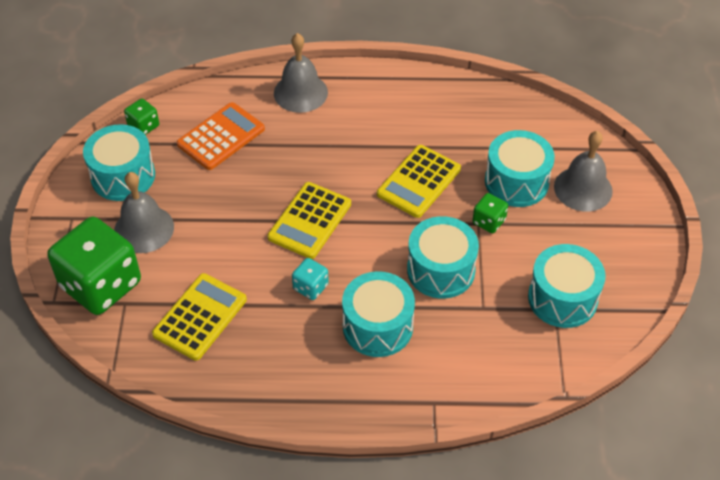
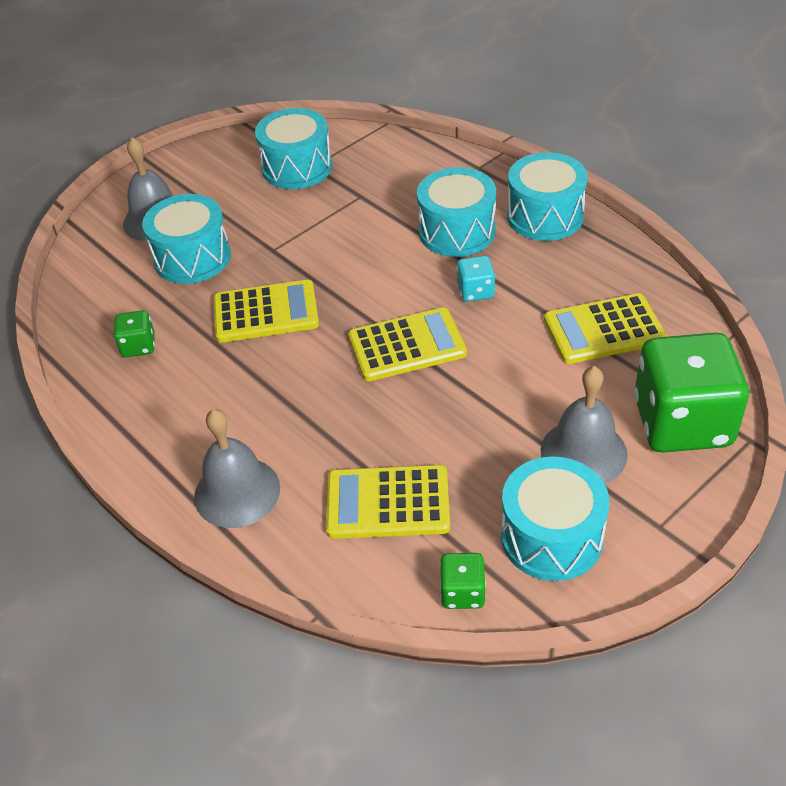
camera: 130 degrees left, 5 degrees down
orange calculator [177,102,265,170] -> yellow calculator [326,465,450,539]
turquoise drum [407,216,479,299] -> turquoise drum moved to [507,152,588,241]
green dice [472,193,508,233] -> green dice moved to [113,310,155,357]

